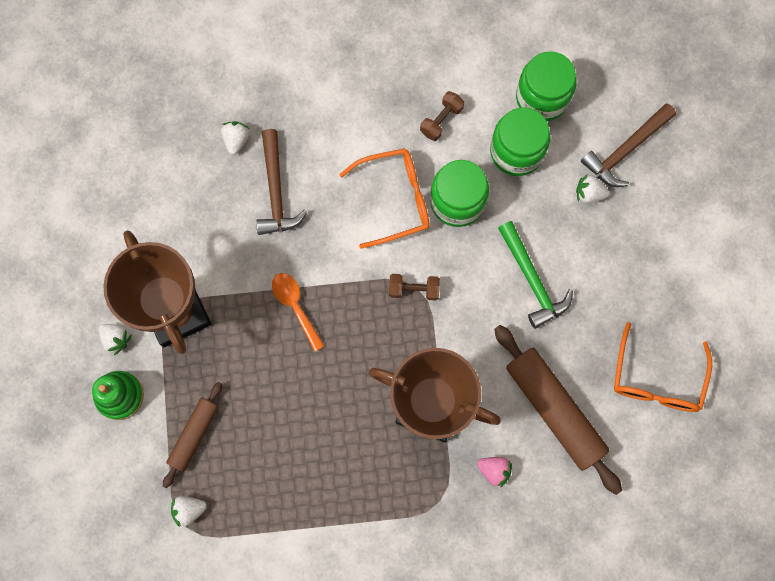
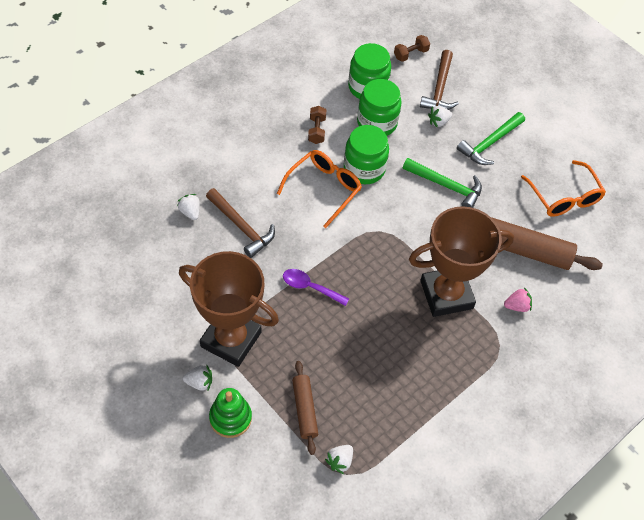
camera: 40 degrees left, 20 degrees down
orange spoon [272,273,324,352] -> purple spoon [283,269,349,306]
brown dumbbell [389,274,440,301] -> brown dumbbell moved to [394,35,430,62]
none -> green hammer [457,112,525,165]

